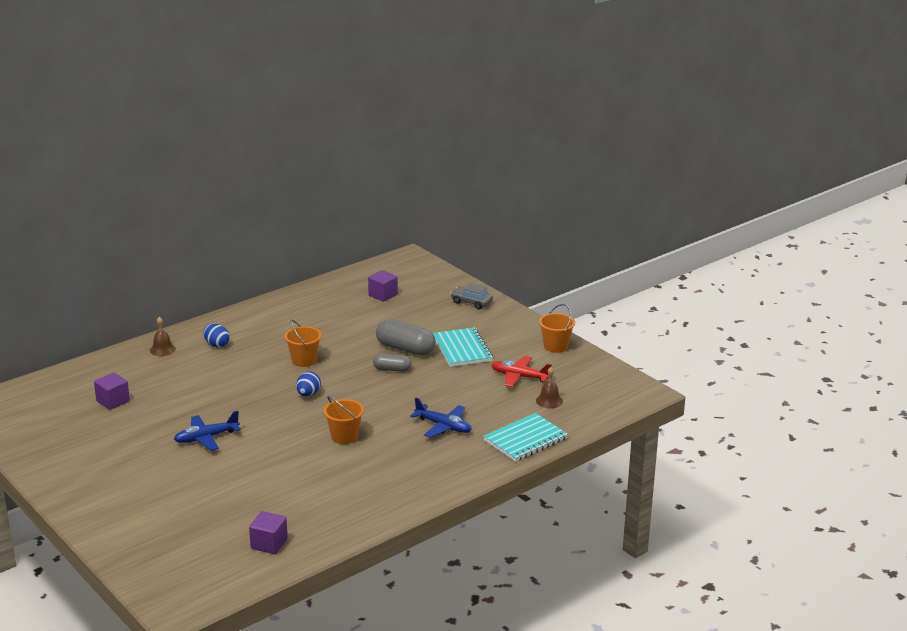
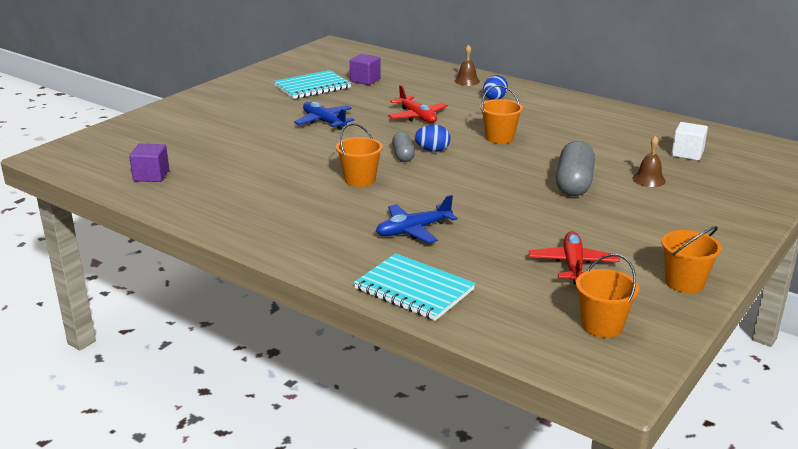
camera: 75 degrees right, 0 degrees up
purple cube [368,270,398,302] -> white cube [671,122,708,161]
grey capsule [373,354,411,372] -> grey capsule moved to [392,132,415,162]
blue plane [410,397,472,438] -> blue plane turned 45 degrees clockwise [376,195,458,243]
turquoise notebook [433,327,493,367] -> turquoise notebook moved to [274,70,351,99]
grey car [451,283,493,309] -> none
brown bell [536,367,563,408] -> brown bell moved to [633,135,666,187]
none -> red plane [388,85,448,123]
none -> orange bucket [576,254,639,338]

